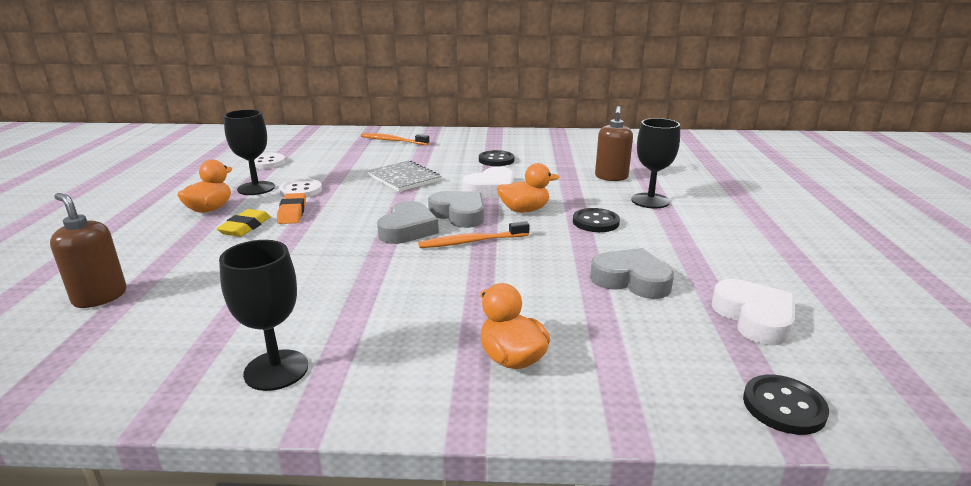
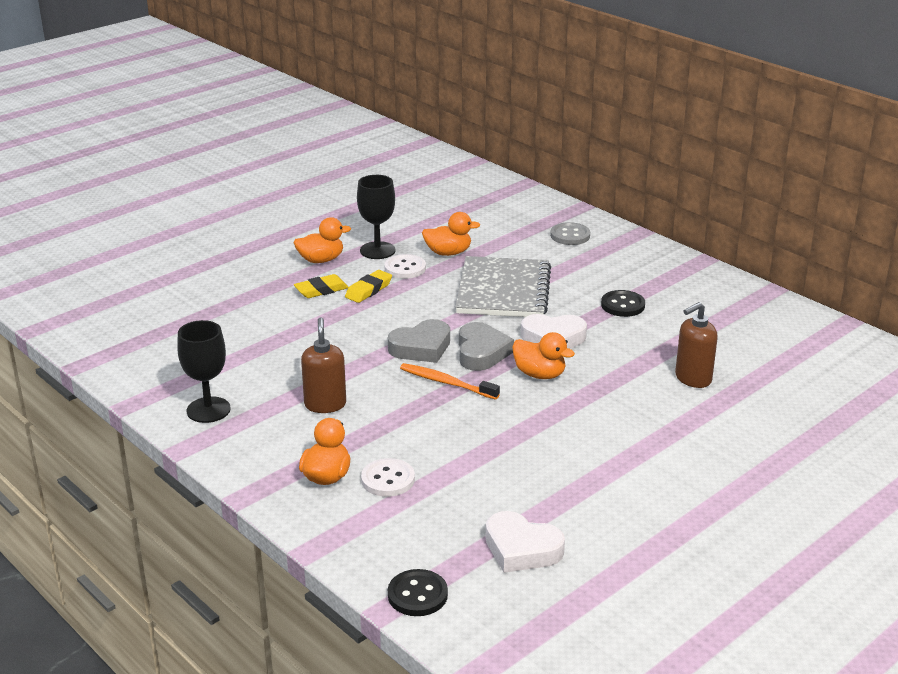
camera: 45 degrees right, 5 degrees up
brown soap dispenser [50,193,127,308] -> brown soap dispenser moved to [301,317,346,413]
white button [247,153,285,169] -> white button moved to [361,458,415,497]
orange eraser [277,193,306,224] -> yellow eraser [345,270,392,303]
orange toothbrush [361,133,429,145] -> grey button [550,222,590,245]
grey notebook [367,160,442,192] -> grey notebook [455,256,551,317], size x1.57
black button [573,208,620,232] -> none
grey heart [590,248,674,299] -> none
black goblet [631,118,680,208] -> none
white heart [712,279,795,345] -> white heart turned 90 degrees clockwise [486,511,565,573]
none -> orange duck [422,212,480,256]

